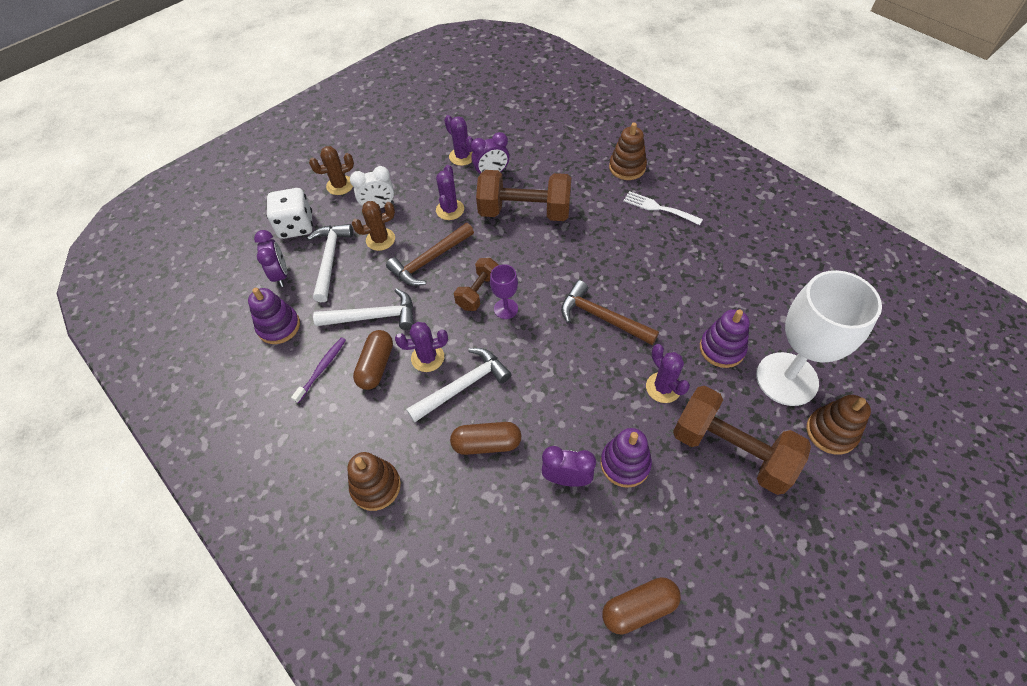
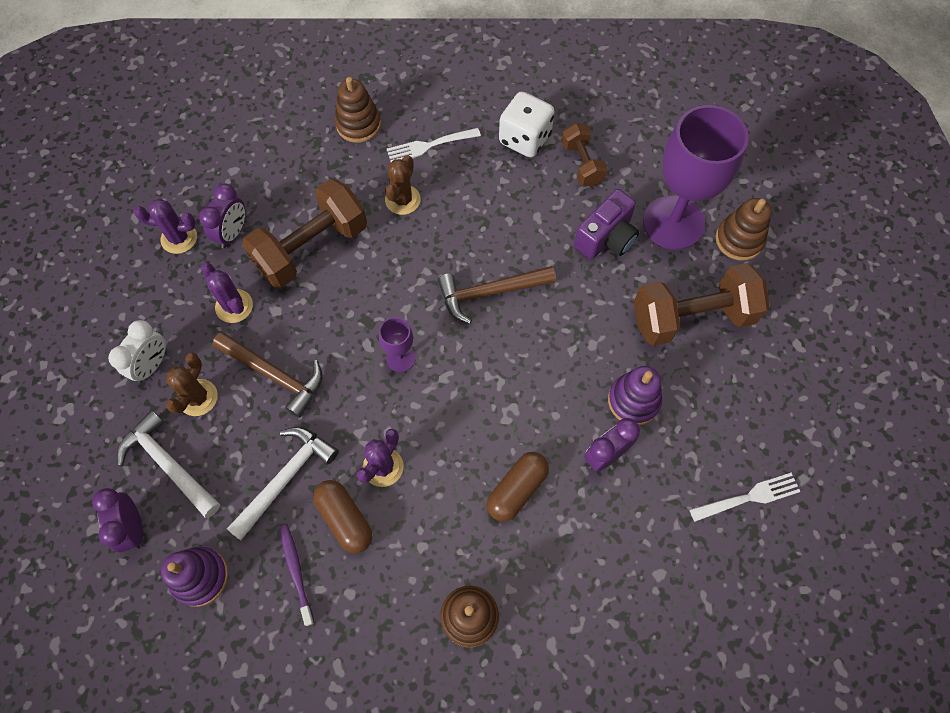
camera: 50 degrees left, 10 degrees up
purple clock [254,230,287,287] -> purple clock turned 135 degrees counterclockwise [92,488,143,552]
white dice [267,188,313,239] -> white dice moved to [499,91,555,157]
brown cactus [309,146,354,195] -> brown cactus moved to [385,155,421,215]
brown hammer [386,223,474,286] -> brown hammer turned 60 degrees counterclockwise [212,332,323,418]
white hammer [406,348,512,423] -> none
brown dumbbell [454,258,499,311] -> brown dumbbell moved to [561,123,608,186]
brown capsule [602,577,681,635] -> white fork [690,473,800,522]
purple cactus [646,344,690,403] -> none
purple stacking toy [700,309,749,368] -> purple camera [574,189,639,259]
white goblet [756,270,882,406] -> purple goblet [643,105,749,250]

